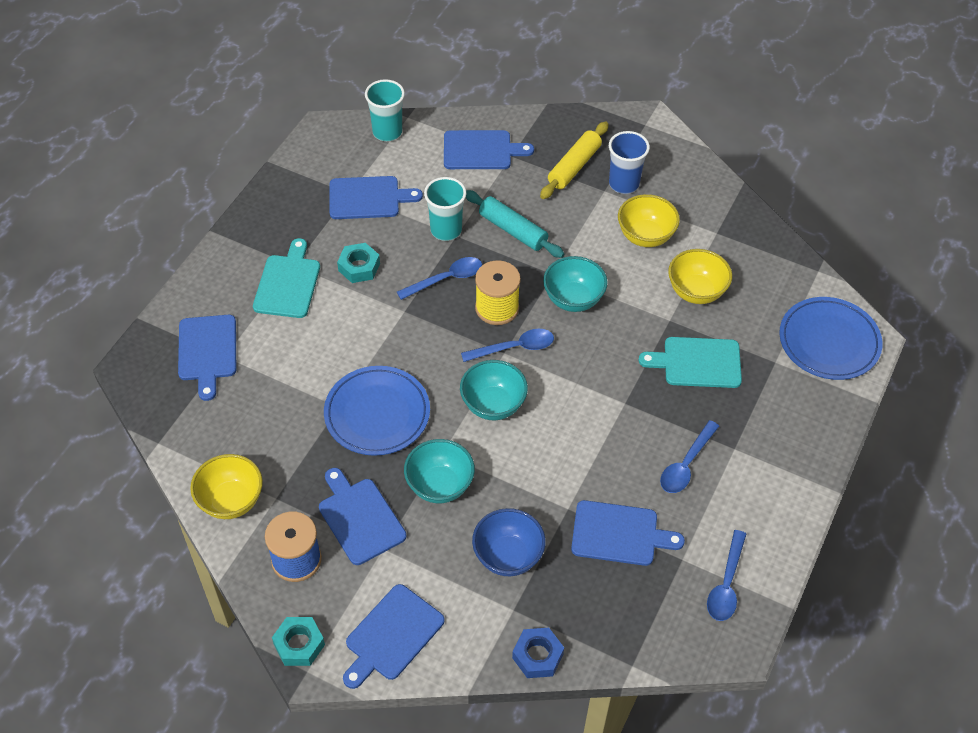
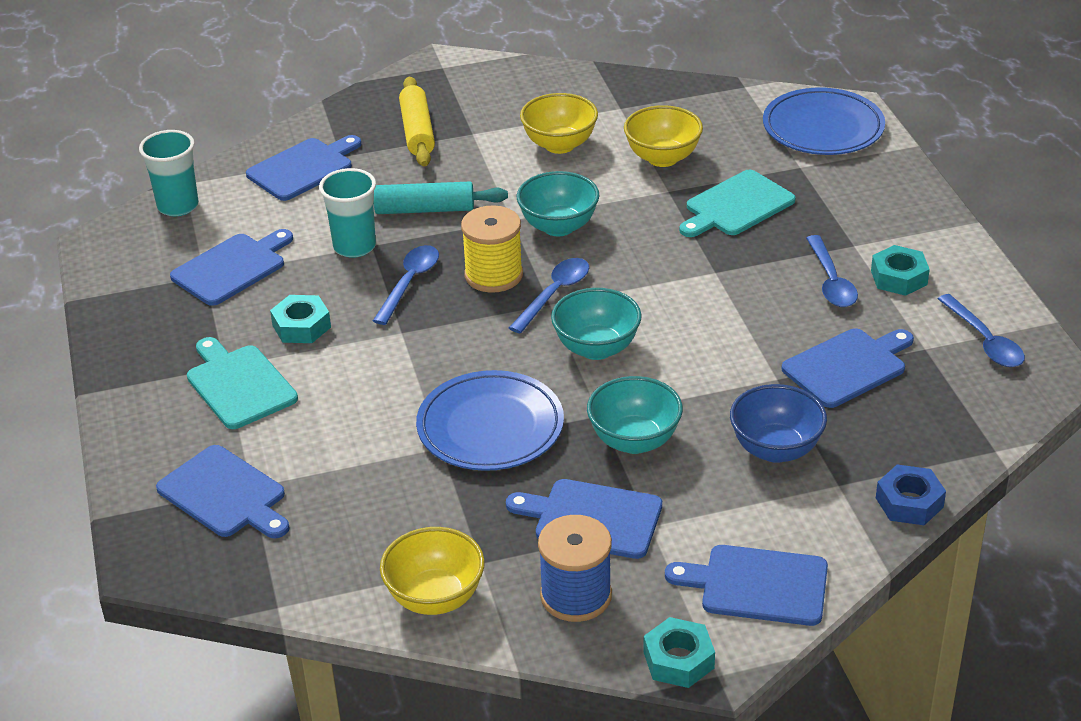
camera: 40 degrees left, 15 degrees down
blue cutting board [343,584,445,689] -> blue cutting board turned 105 degrees clockwise [665,545,828,626]
blue cup [609,131,650,194] -> none
none -> turquoise nut [871,245,930,296]

